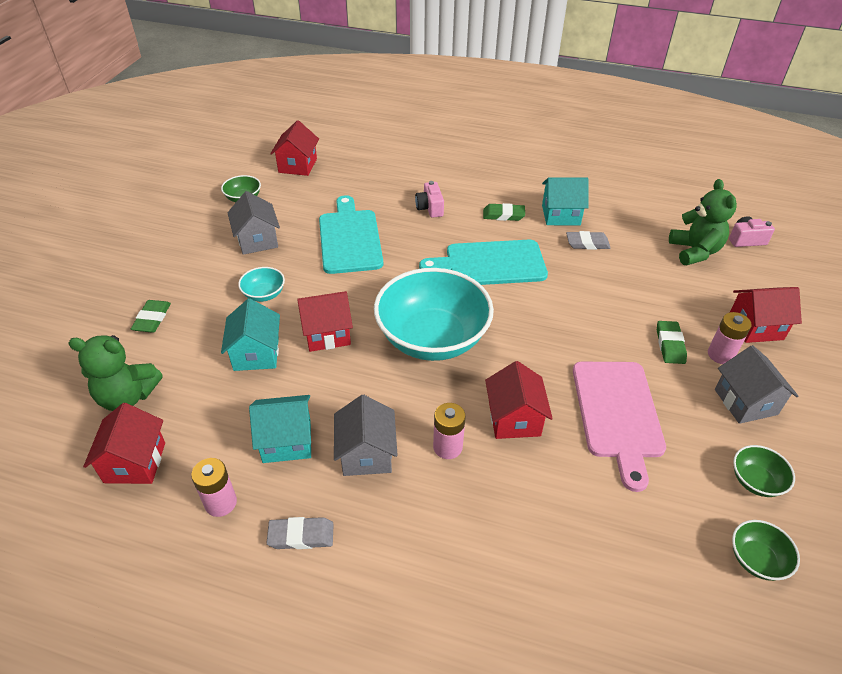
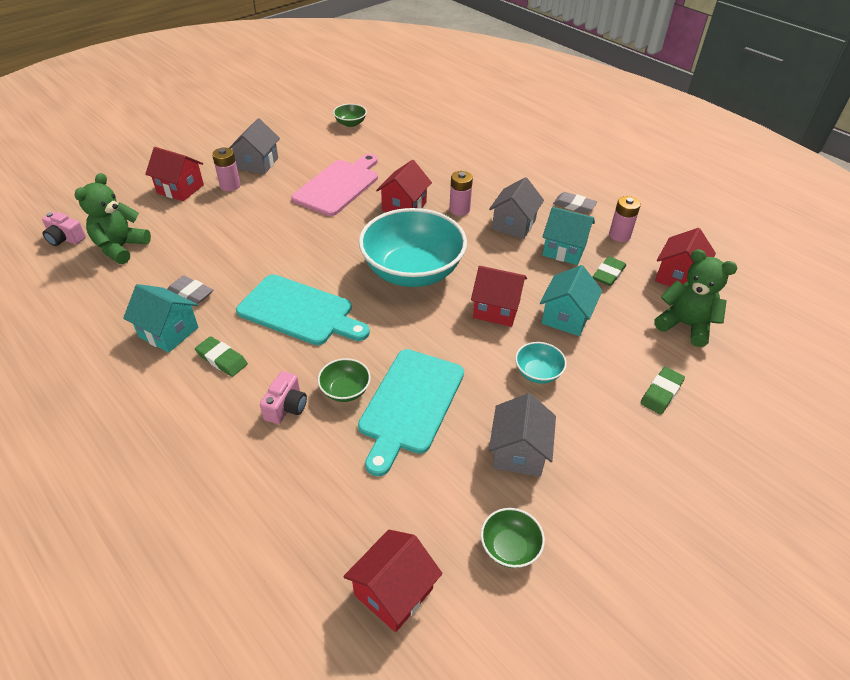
camera: 150 degrees left, 0 degrees up
green eraser [657,321,687,364] -> green eraser moved to [593,256,626,286]
green bowl [733,445,795,497] -> green bowl moved to [318,358,371,402]

